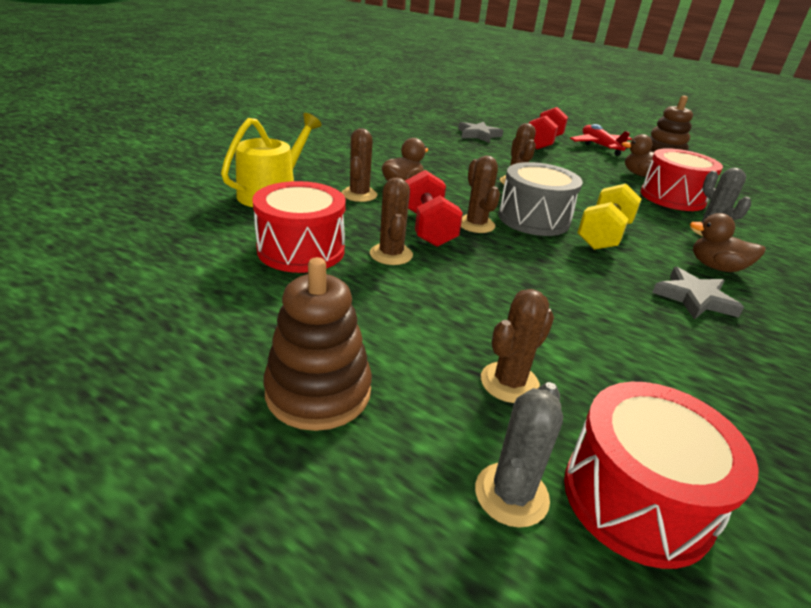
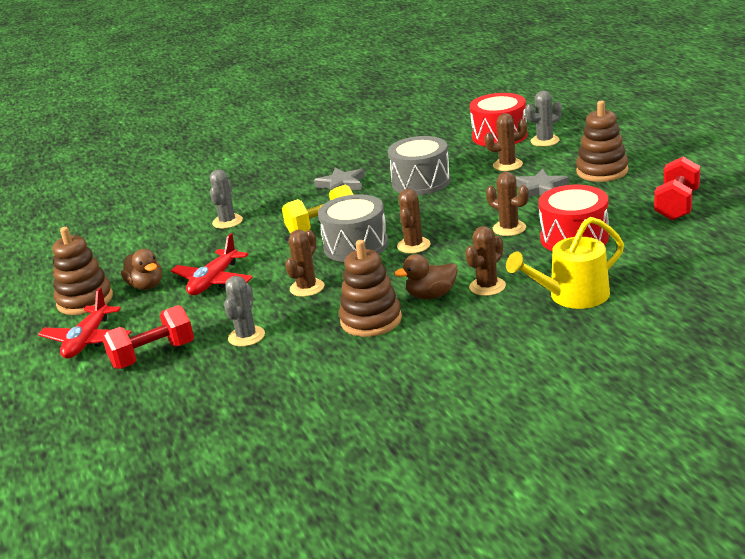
camera: 140 degrees left, 5 degrees down
brown cactus [370,177,413,265] -> brown cactus turned 75 degrees counterclockwise [486,172,529,236]
red dumbbell [405,170,463,247] -> red dumbbell moved to [654,157,700,220]
grey star [458,122,504,143] -> grey star moved to [516,169,569,197]
red drum [640,148,723,211] -> none
brown duck [690,213,766,272] -> none
none -> red plane [171,233,253,295]
none -> grey cactus [224,276,265,347]
none -> brown stacking toy [339,240,402,337]
none -> grey drum [388,136,451,195]

